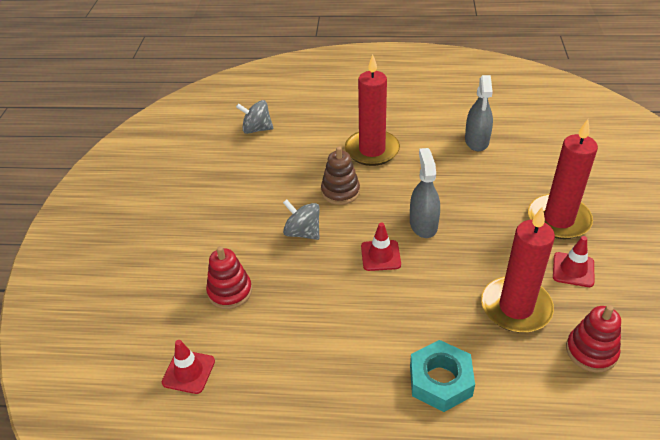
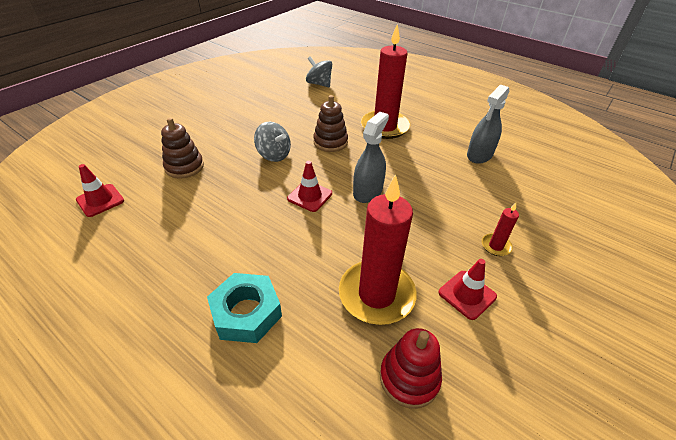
camera: 30 degrees right, 0 degrees up
red stacking toy [206,246,252,309] -> brown stacking toy [161,118,204,179]
grey spinning top [283,199,320,240] -> grey spinning top turned 150 degrees clockwise [254,122,291,162]
red candle [528,119,598,239] -> red candle [482,203,519,256], size x0.44

